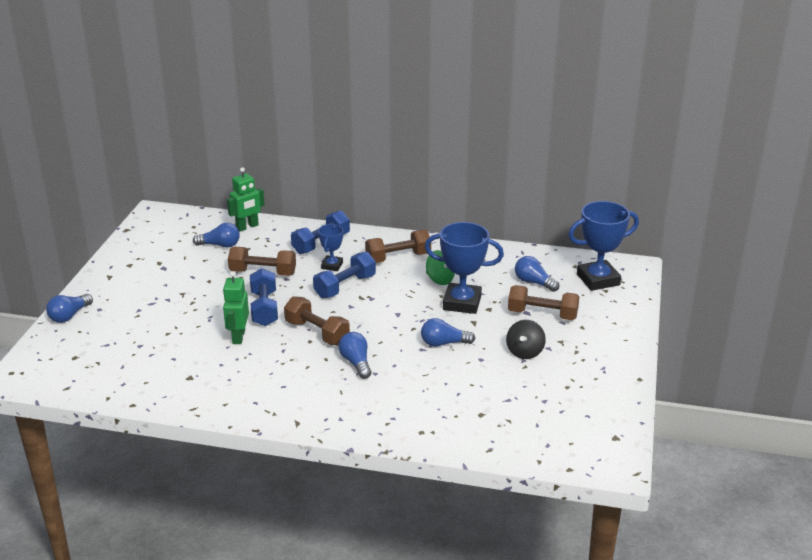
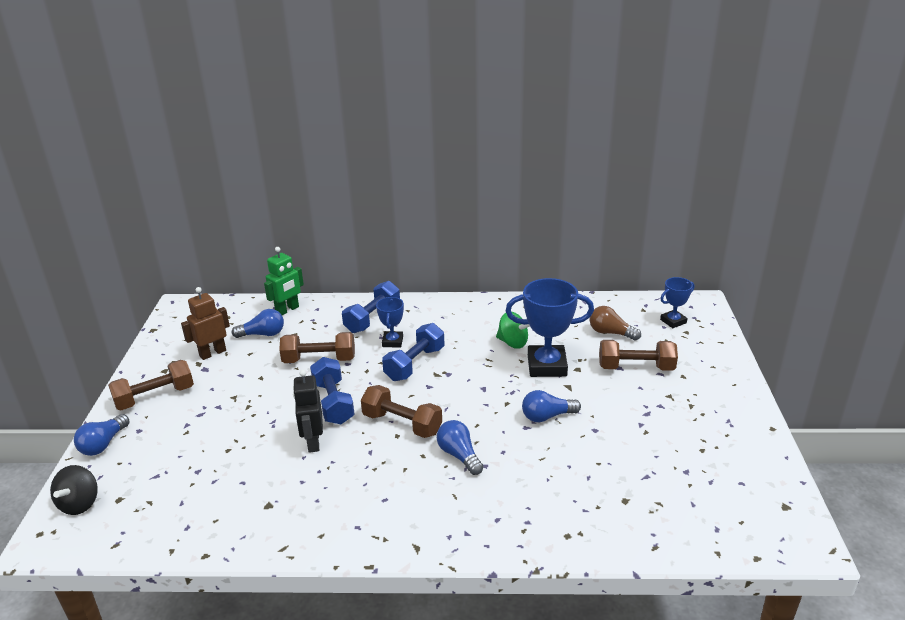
camera: 10 degrees left, 0 degrees up
green robot [223,271,249,344] -> black robot [293,370,323,453]
brown dumbbell [365,230,431,263] -> brown dumbbell moved to [108,360,194,410]
black spinning top [506,320,546,359] -> black spinning top moved to [50,465,98,515]
blue light bulb [515,256,559,292] -> brown light bulb [590,306,641,340]
blue trophy [568,201,639,291] -> blue trophy [660,277,695,328], size x0.54
none -> brown robot [181,287,230,360]

